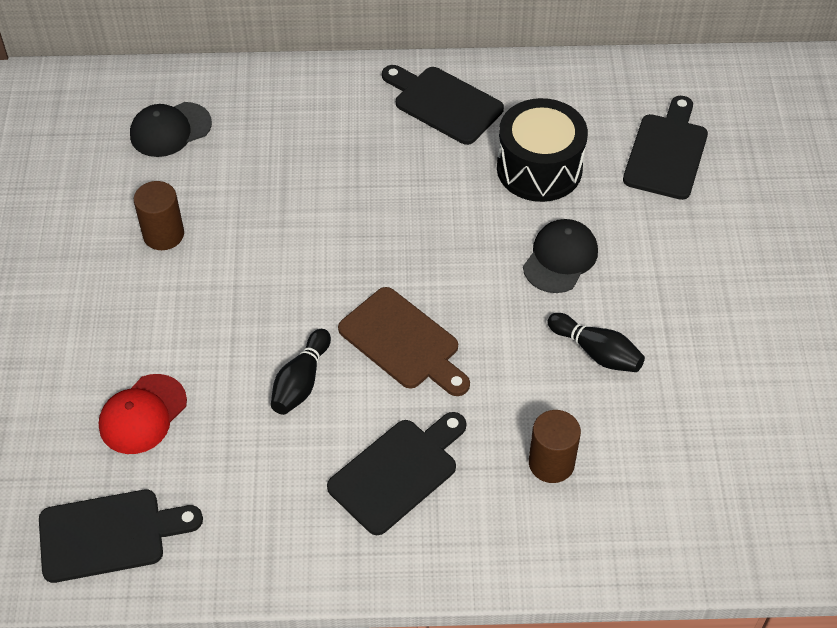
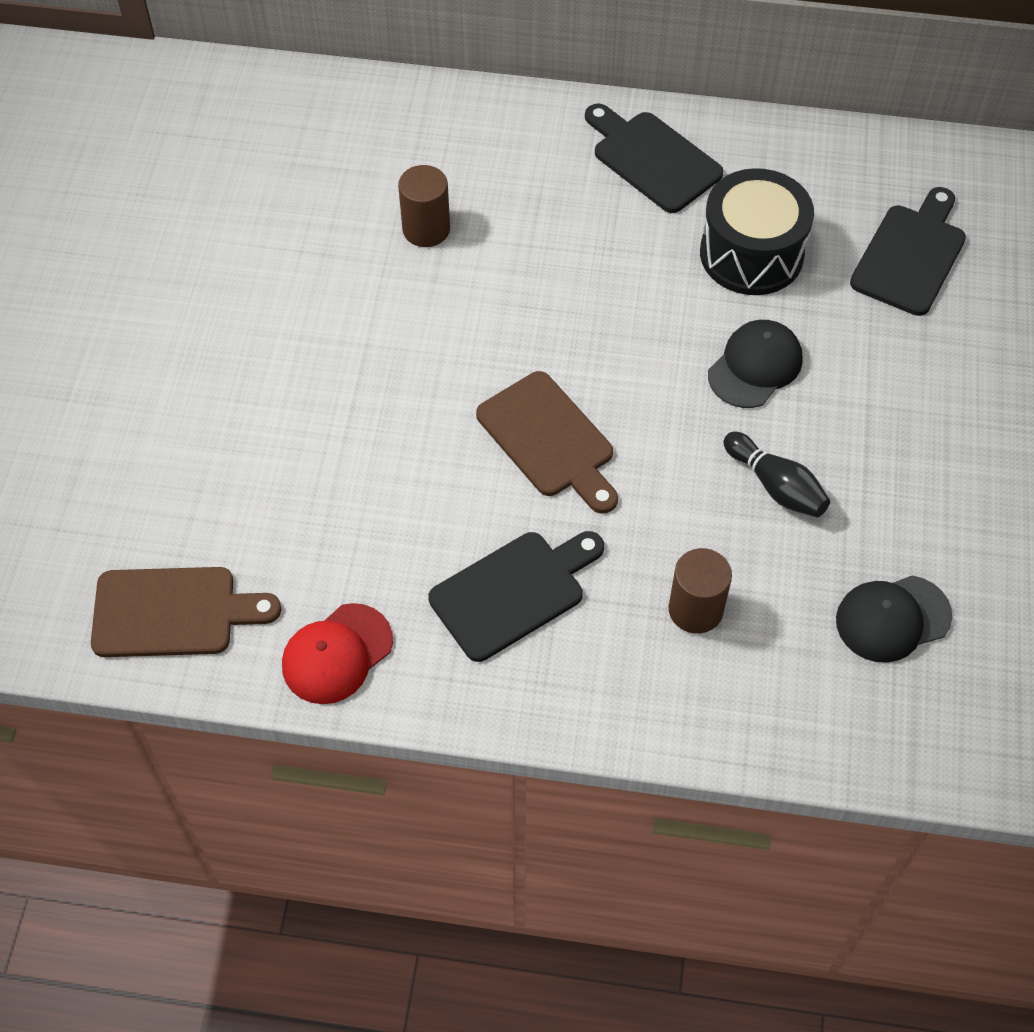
camera: 10 degrees right, 5 degrees up
black cutting board [39,490,203,583] -> brown cutting board [91,567,281,657]
red cap [99,374,187,454] -> red cap moved to [282,603,393,704]
black cap [130,102,212,157] -> black cap moved to [836,575,952,663]
brown cylinder [134,181,184,250] -> brown cylinder moved to [398,165,450,247]
black bowling pin [271,329,331,415] -> none

